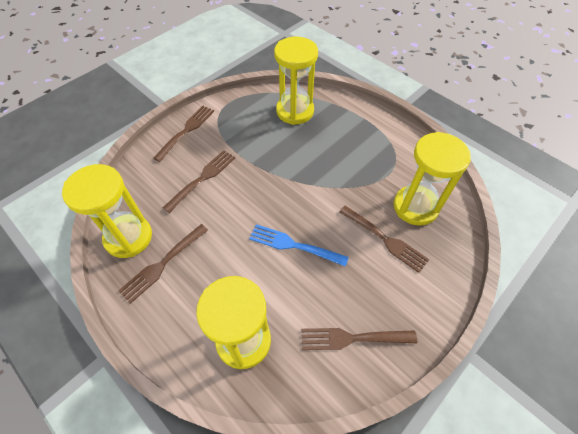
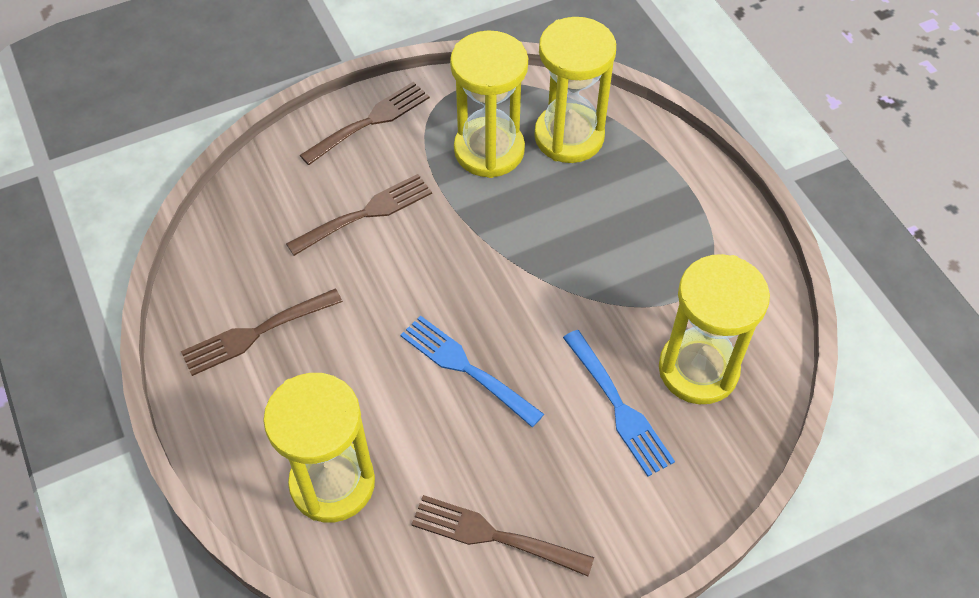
camera: 20 degrees right, 0 degrees up
yellow hourglass [62,164,152,258] -> yellow hourglass moved to [450,30,528,178]
brown fork [339,206,429,273] -> blue fork [563,330,675,477]

